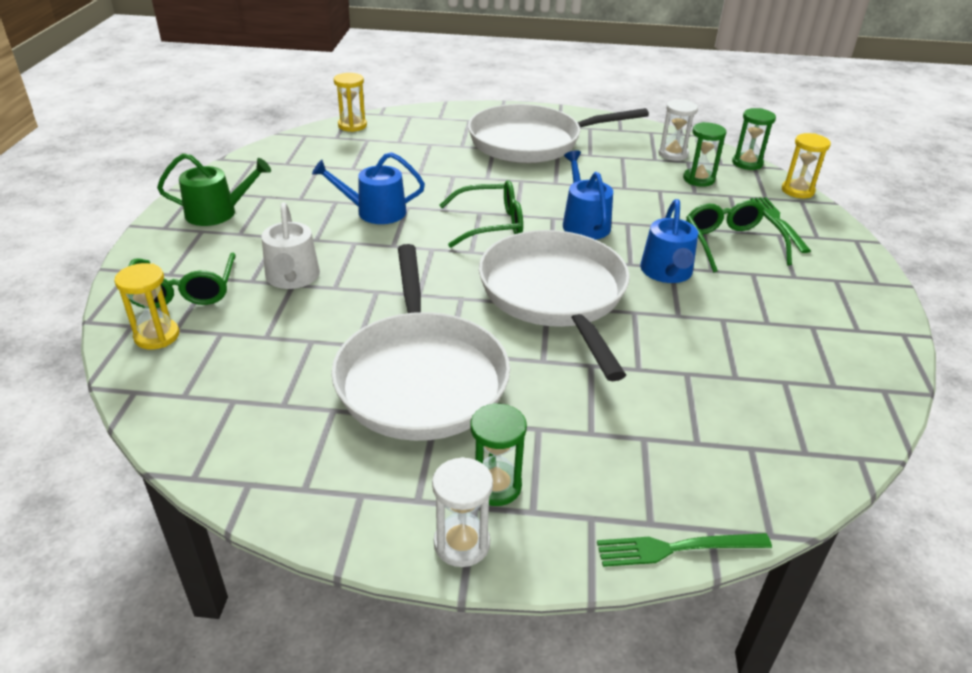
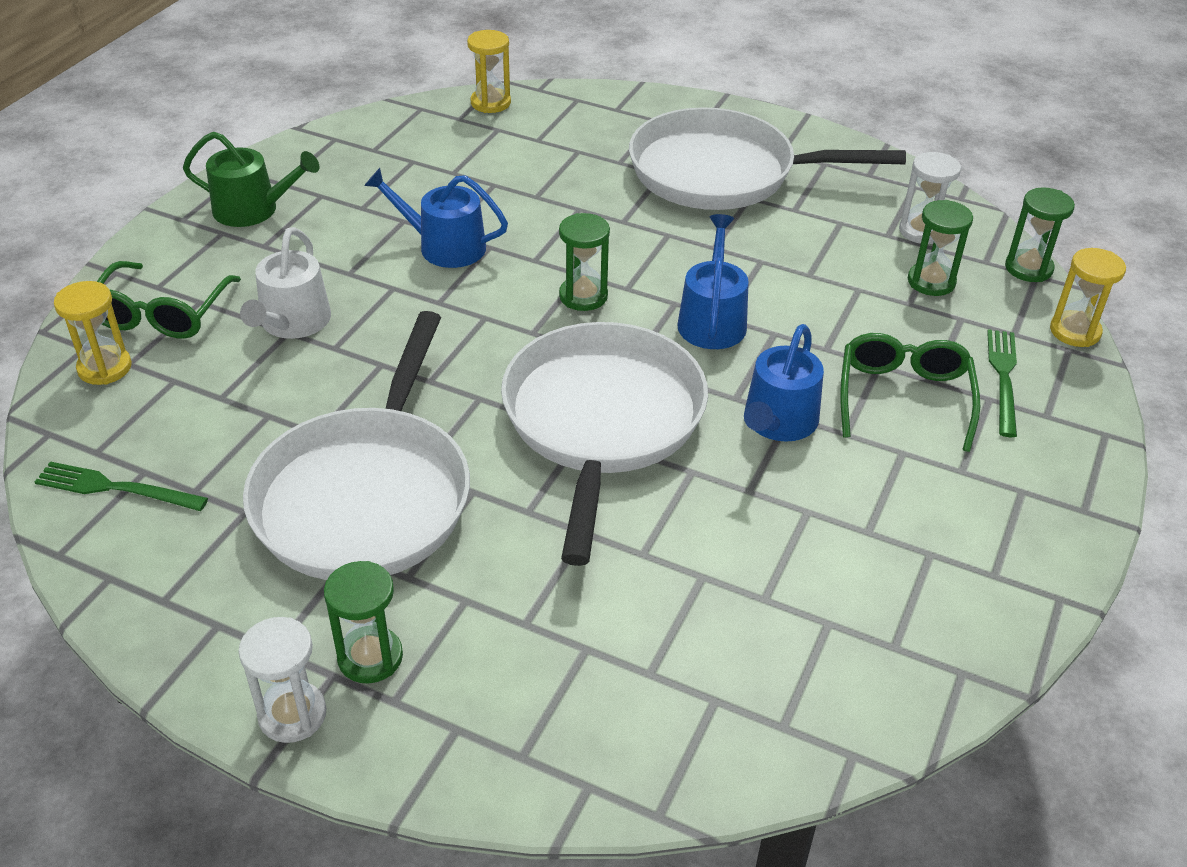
camera: 20 degrees right, 5 degrees up
green glasses [439,180,523,248] -> green hourglass [559,213,610,311]
green fork [597,533,772,567] -> green fork moved to [35,461,208,511]

